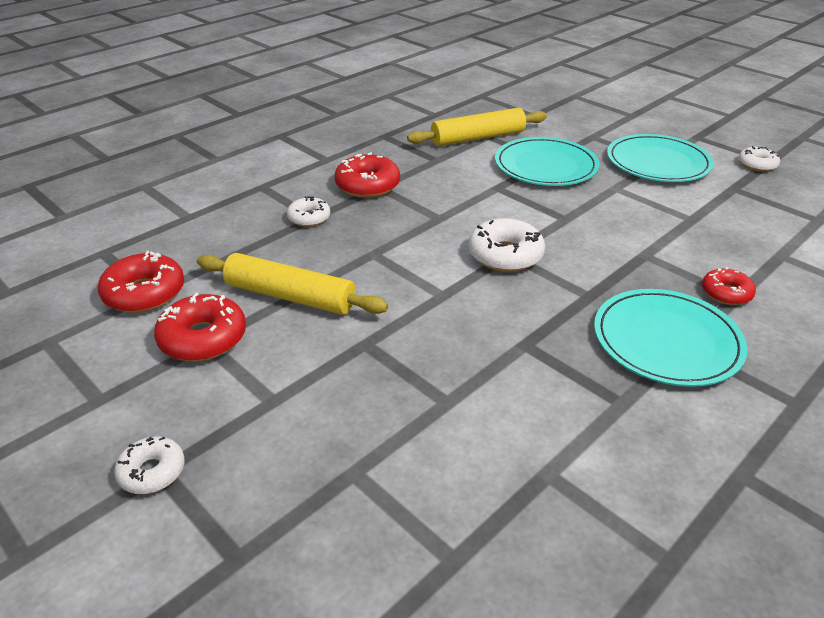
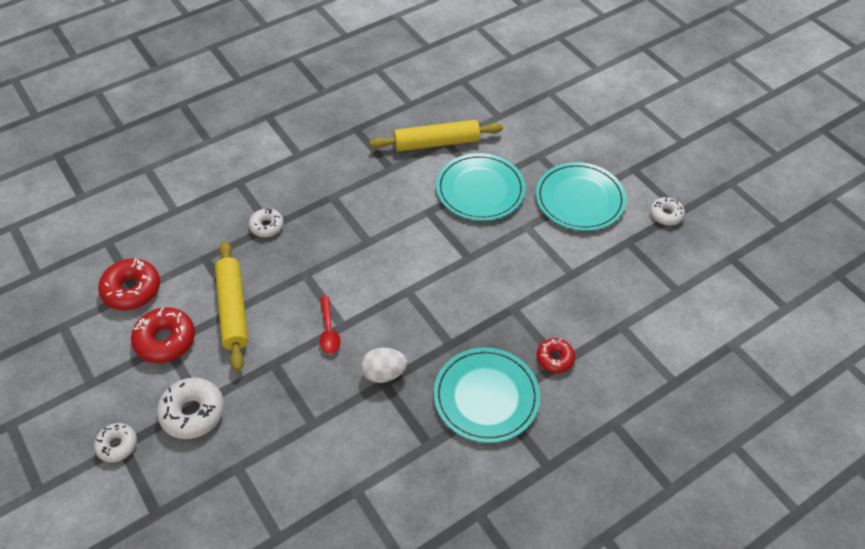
camera: 10 degrees right, 15 degrees up
yellow rolling pin [197,253,388,315] -> yellow rolling pin turned 45 degrees clockwise [215,241,248,371]
red donut [334,152,400,198] -> none
white donut [468,218,545,272] -> white donut moved to [157,378,224,439]
none -> red spoon [320,296,341,354]
none -> white egg [361,348,408,383]

